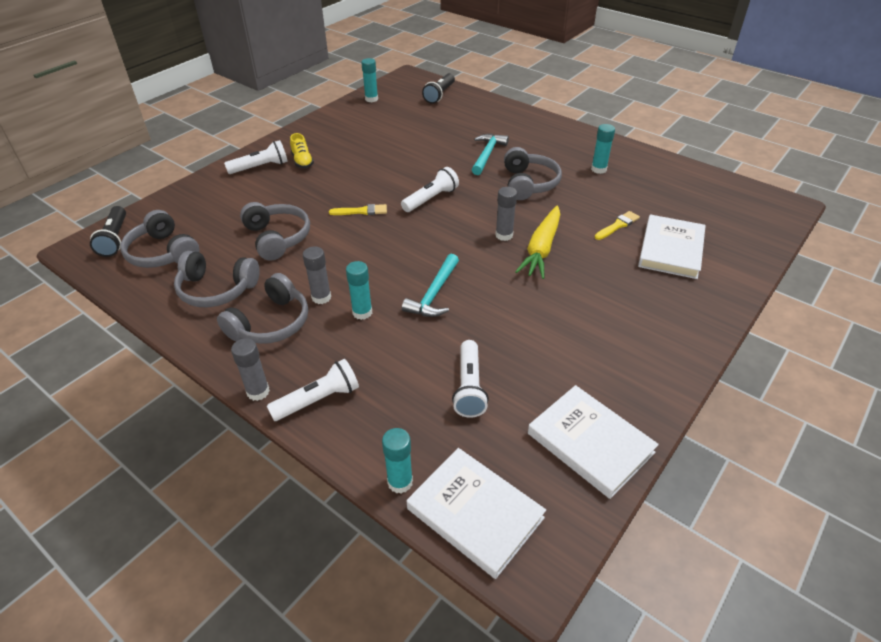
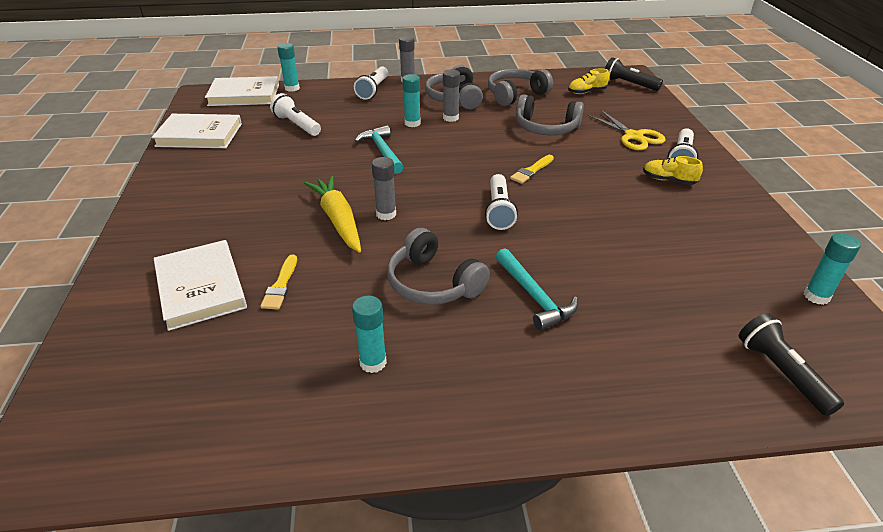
camera: 135 degrees right, 5 degrees down
grey headphones [120,210,200,268] -> yellow shoe [568,68,609,94]
none -> yellow scissors [588,110,666,150]

